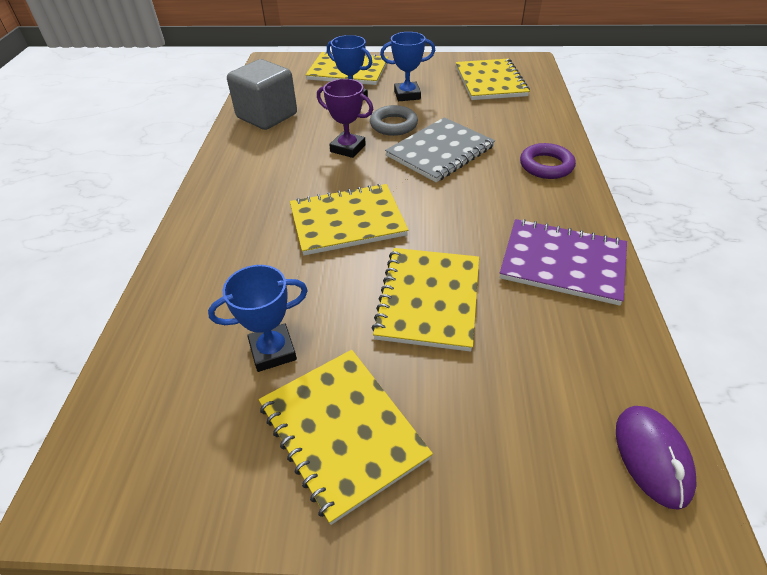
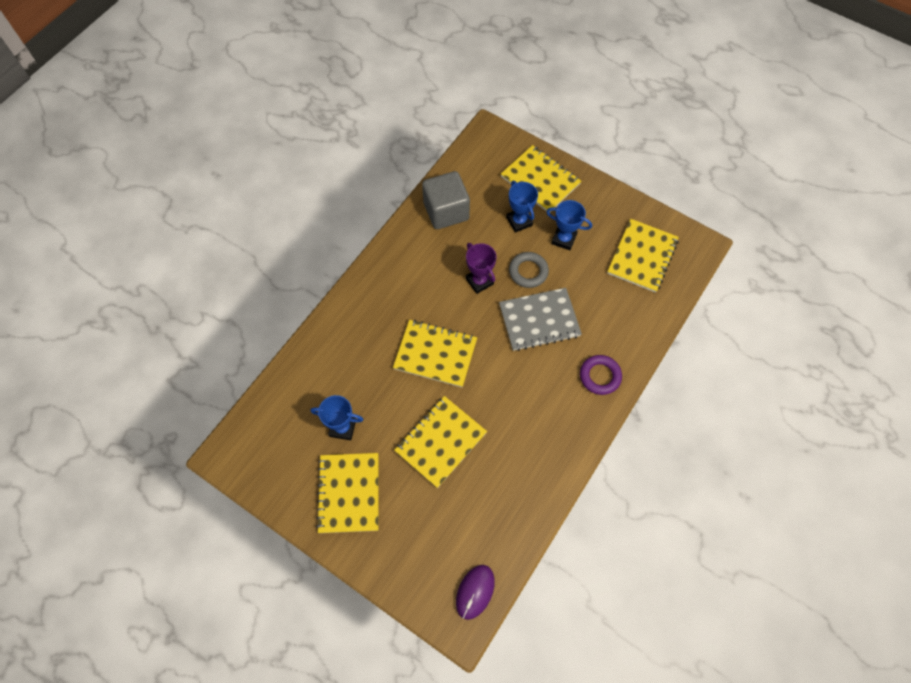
camera: 30 degrees right, 20 degrees up
purple notebook [500,219,627,306] -> none

